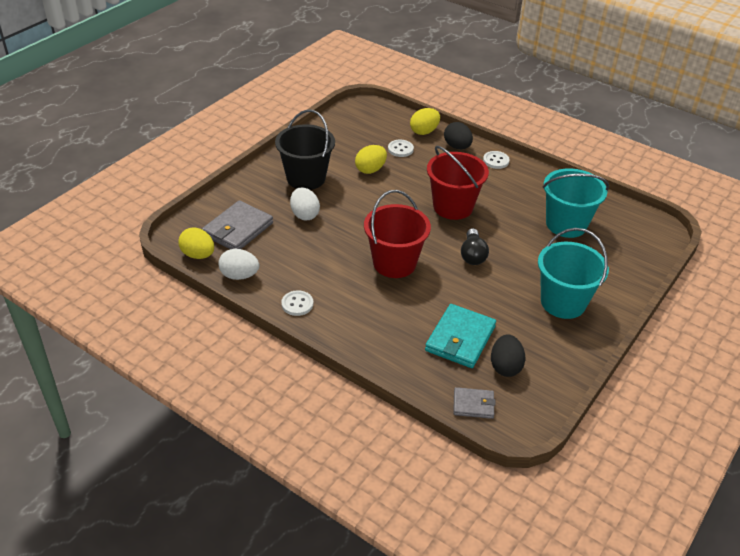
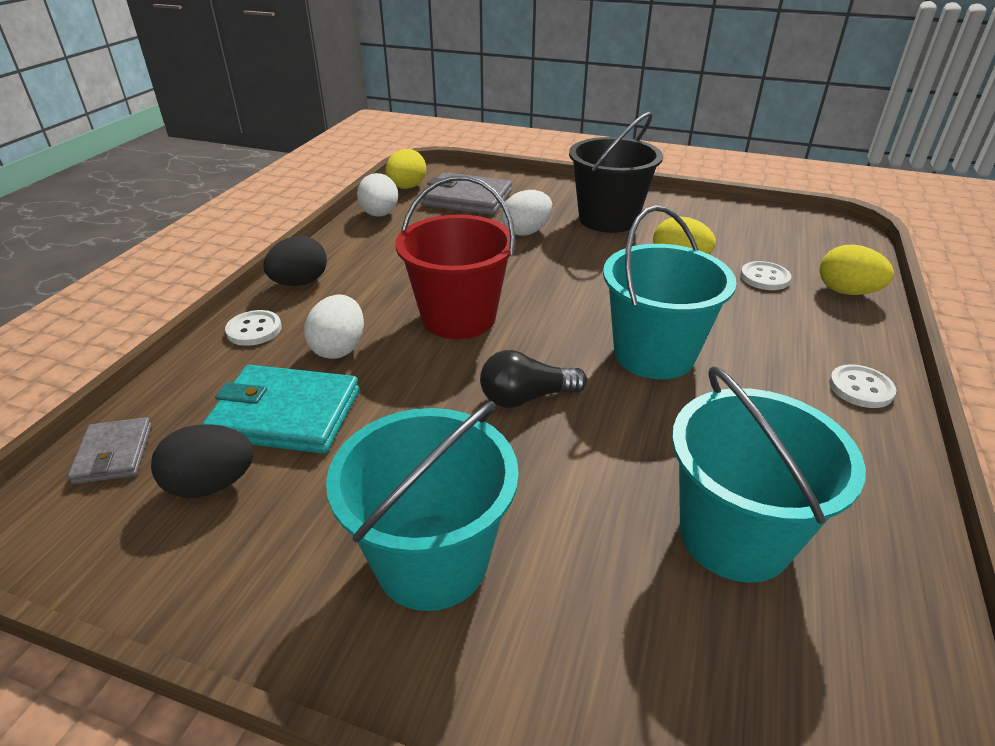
camera: 75 degrees right, 5 degrees down
white button [281,290,313,316] -> white button moved to [225,310,282,346]
red bucket [427,146,489,220] -> turquoise bucket [603,205,737,379]
black egg [444,122,473,149] -> black egg moved to [264,236,327,286]
none -> white egg [304,294,364,359]

